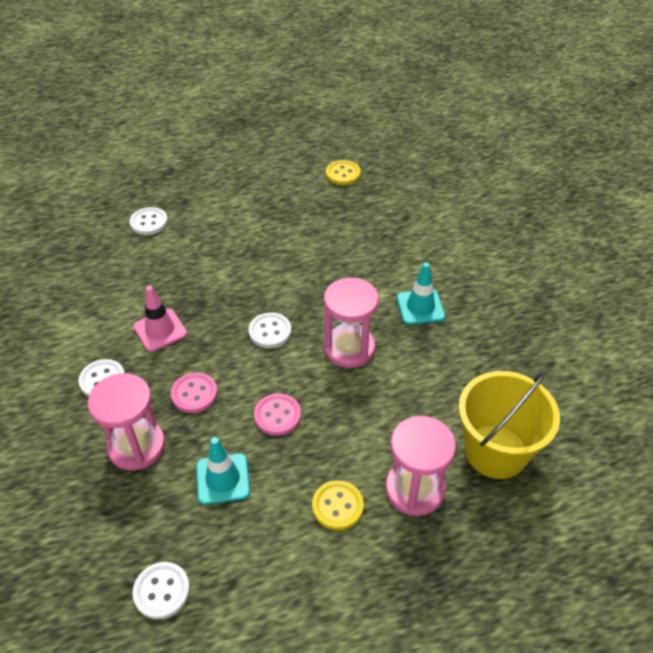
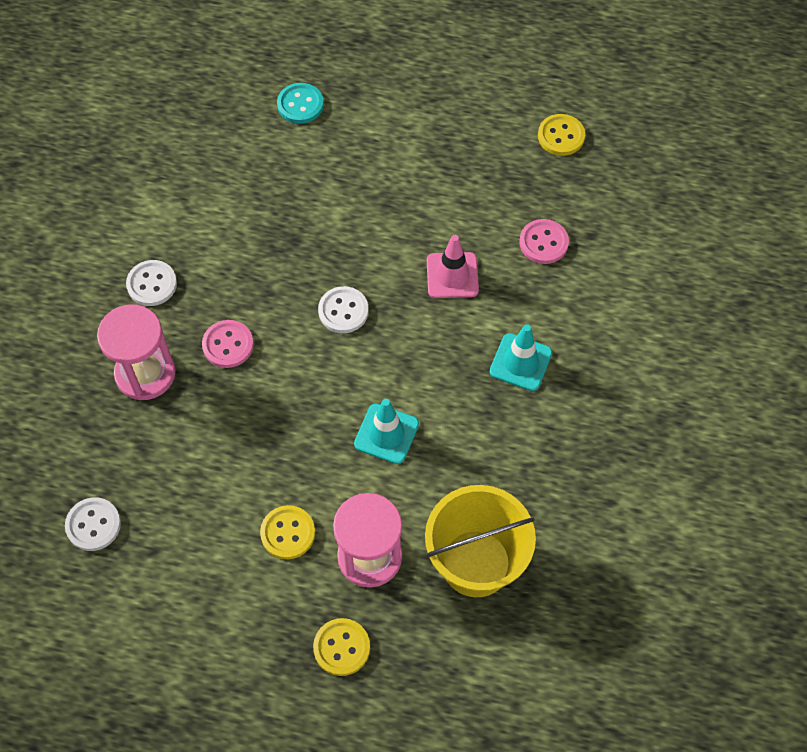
camera: 30 degrees right, 15 degrees up
white button [130,207,168,235] -> turquoise button [277,83,324,124]
pink traffic cone [133,286,187,352] -> pink traffic cone moved to [427,235,479,298]
turquoise traffic cone [196,437,250,505] -> turquoise traffic cone moved to [354,399,419,464]
pink button [254,393,301,436] -> pink button moved to [519,219,569,264]
pink hourglass [324,277,379,368] -> none
none -> yellow button [313,618,370,676]

